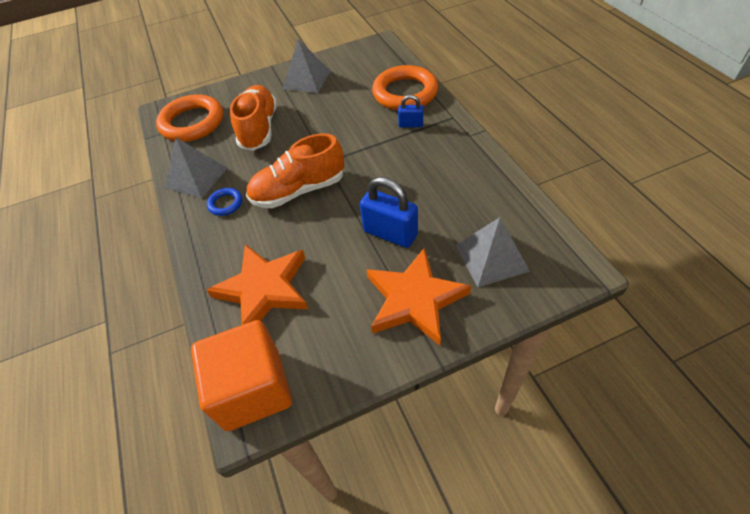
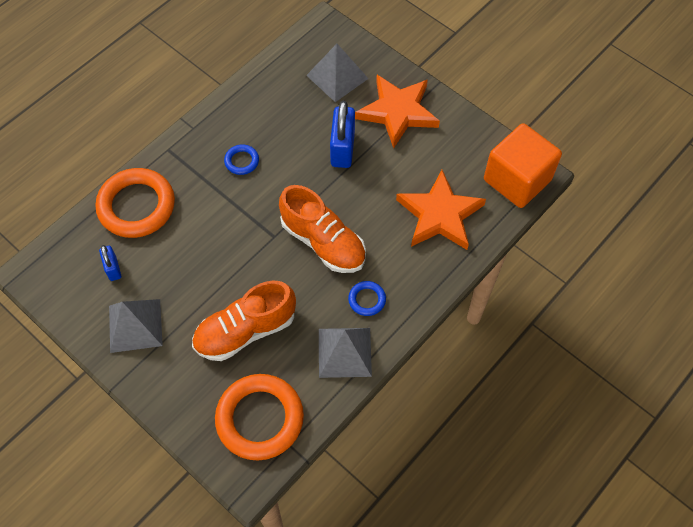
camera: 120 degrees left, 10 degrees up
blue padlock [398,95,423,128] -> blue padlock moved to [99,245,121,281]
none -> blue ring [224,144,259,175]

